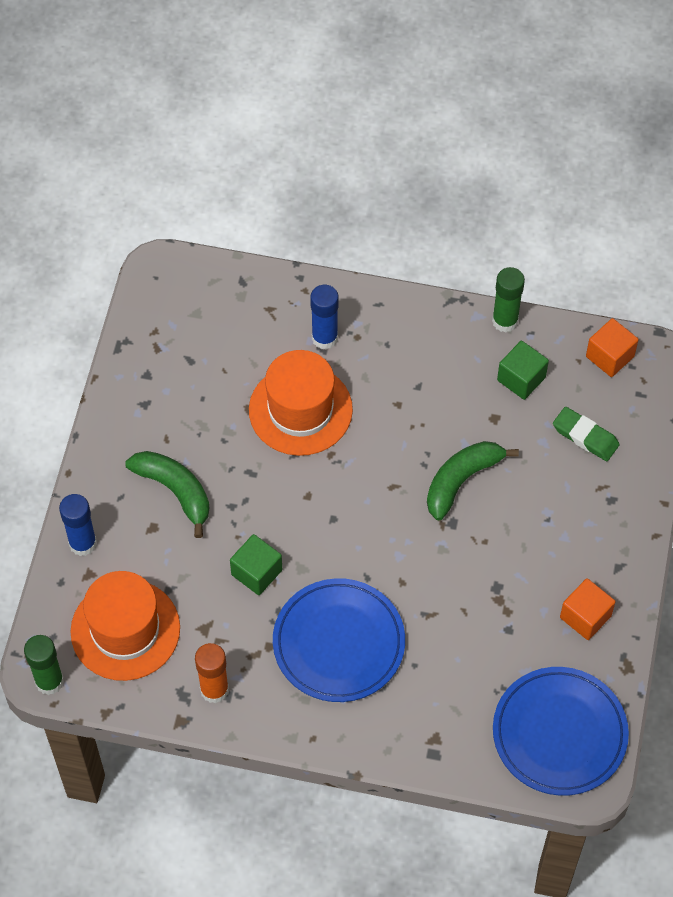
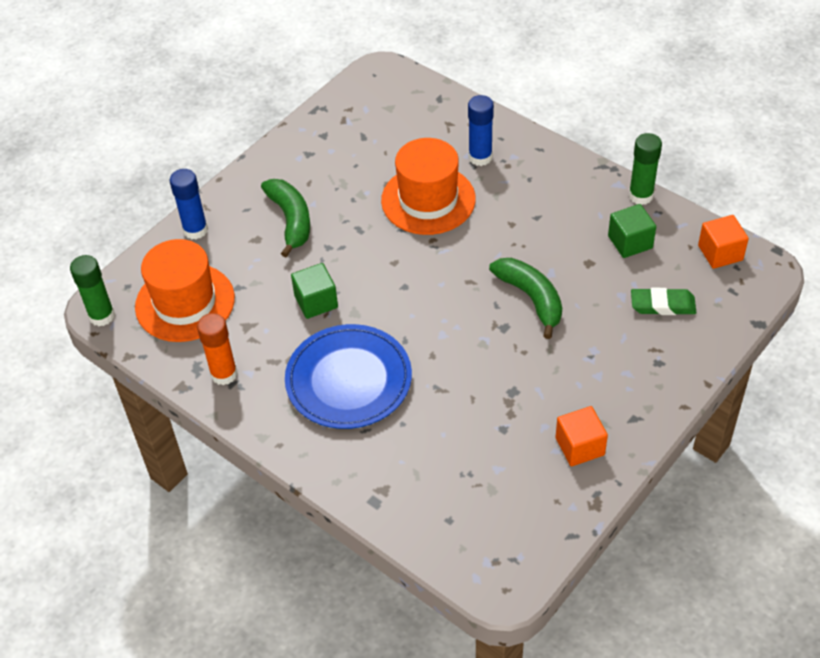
camera: 30 degrees right, 10 degrees down
green banana [427,441,519,521] -> green banana turned 75 degrees clockwise [489,258,562,339]
blue plate [493,667,629,796] -> none
green eraser [553,407,620,461] -> green eraser turned 60 degrees counterclockwise [631,288,696,315]

